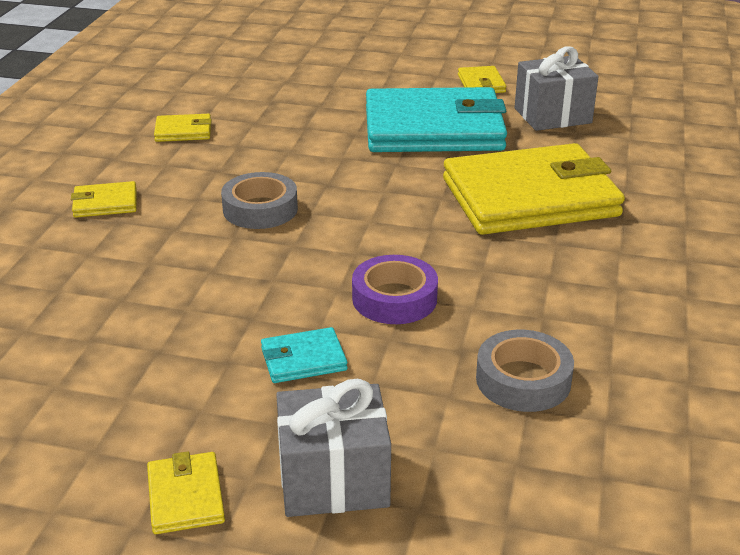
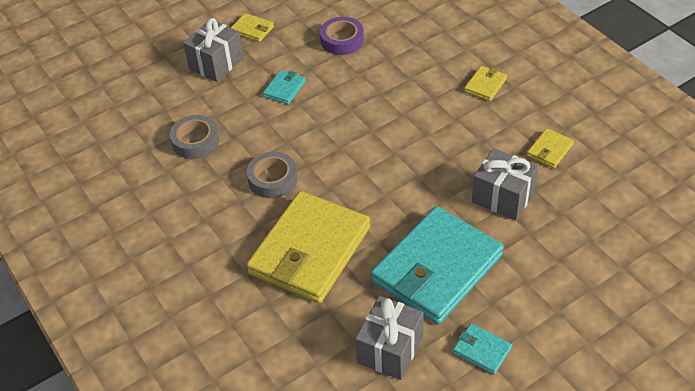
camera: 135 degrees right, 15 degrees up
grey tape [221,172,298,229] -> grey tape moved to [247,152,298,198]
purple tape [352,255,438,324] -> purple tape moved to [320,17,364,55]
yellow wallet [458,66,506,93] -> turquoise wallet [453,323,512,375]
none -> grey gift [472,148,539,221]

